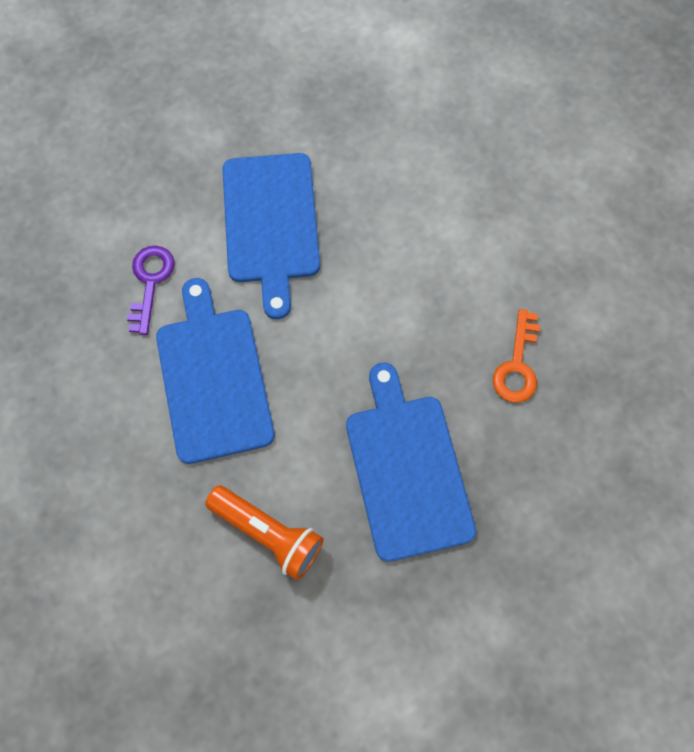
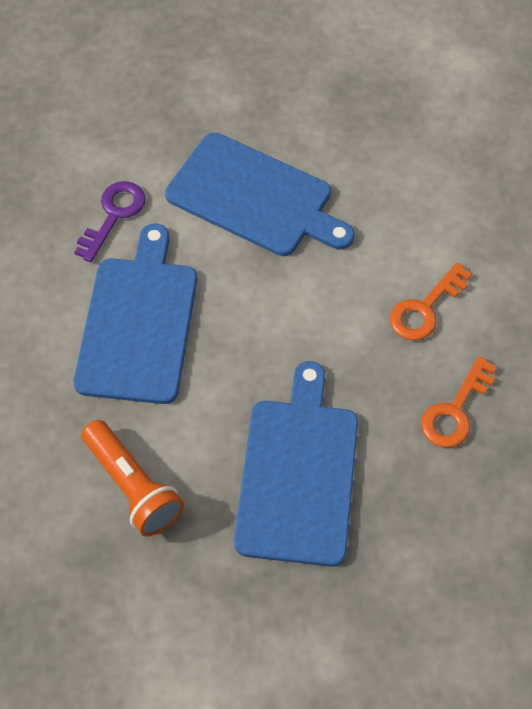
camera: 20 degrees right, 10 degrees down
blue cutting board [223,153,320,319] -> blue cutting board turned 75 degrees counterclockwise [165,133,355,256]
none -> orange key [390,262,472,340]

